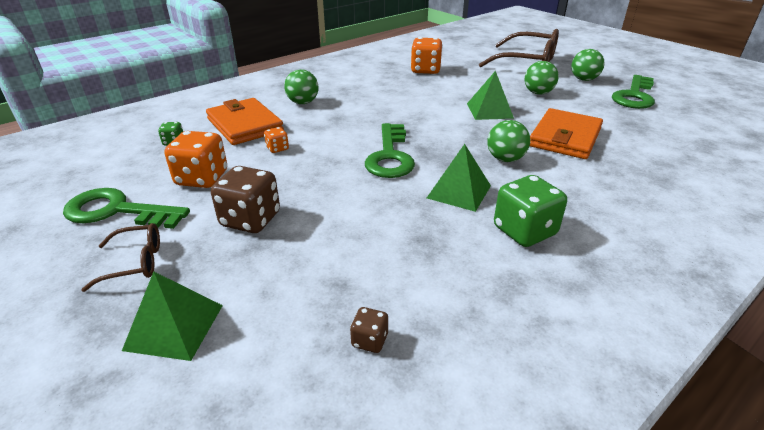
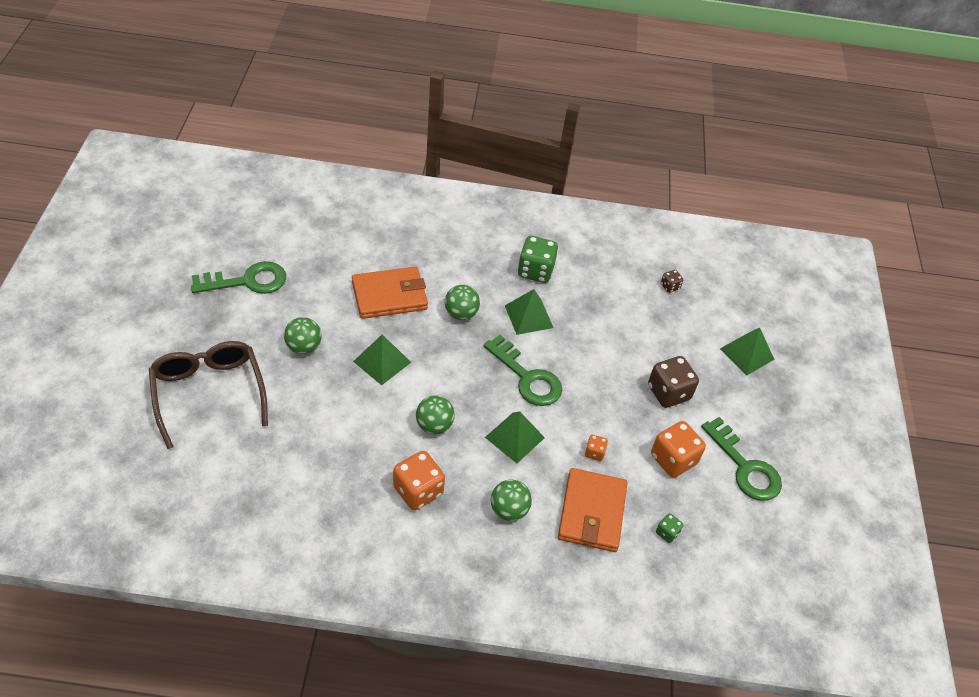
camera: 140 degrees left, 15 degrees up
brown glasses [81,223,160,292] -> none
green key [365,123,415,178] -> green key turned 90 degrees clockwise [484,335,562,406]
orange dice [410,37,443,74] -> orange dice moved to [393,451,445,510]
green ball [571,49,605,81] -> green ball moved to [416,395,455,434]
none -> green pyramid [485,412,545,463]

